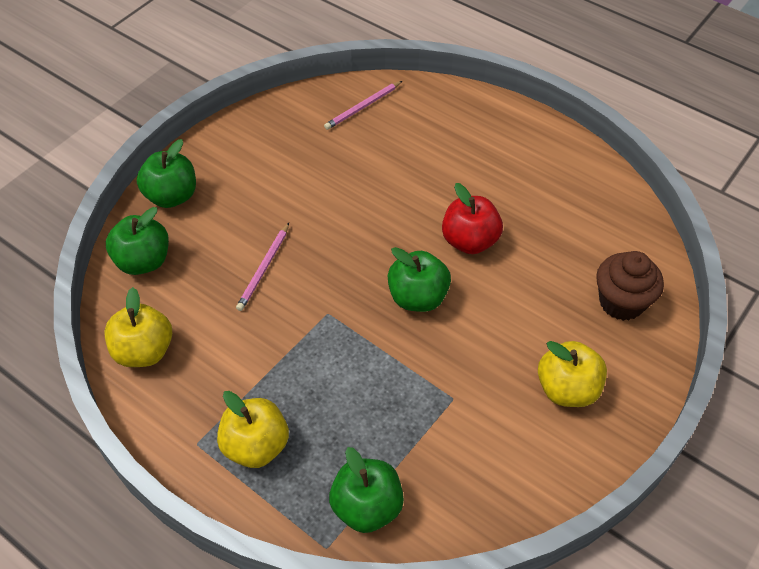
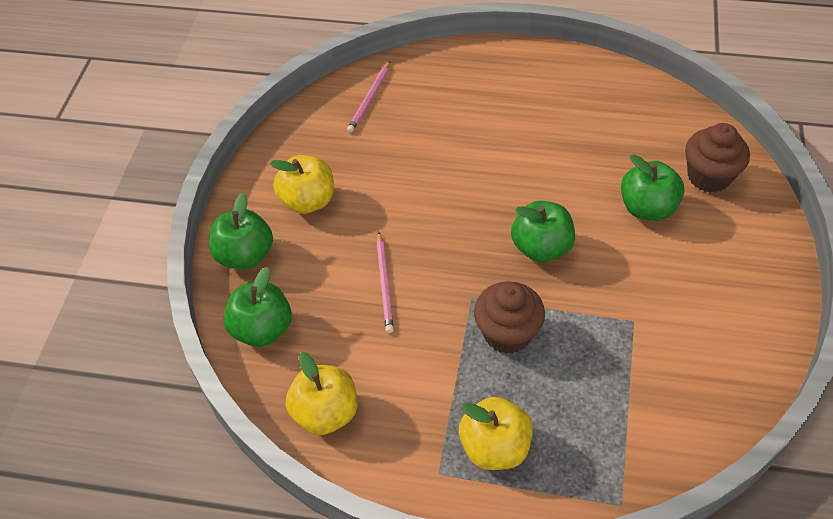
camera: 25 degrees left, 0 degrees up
green apple [329,447,404,533] -> green apple moved to [621,154,684,221]
red apple [442,183,503,254] -> none
yellow apple [538,341,607,407] -> yellow apple moved to [270,155,334,214]
none -> brown cupcake [474,281,545,354]

